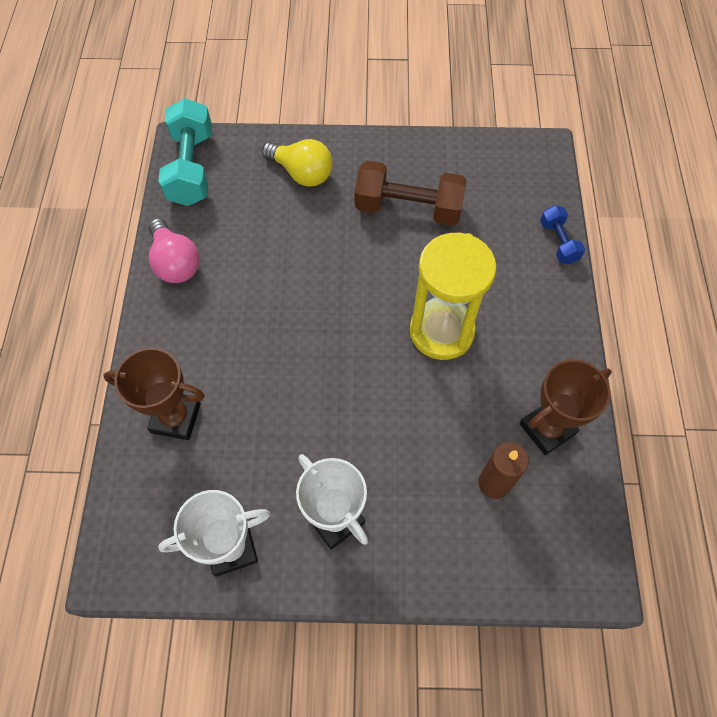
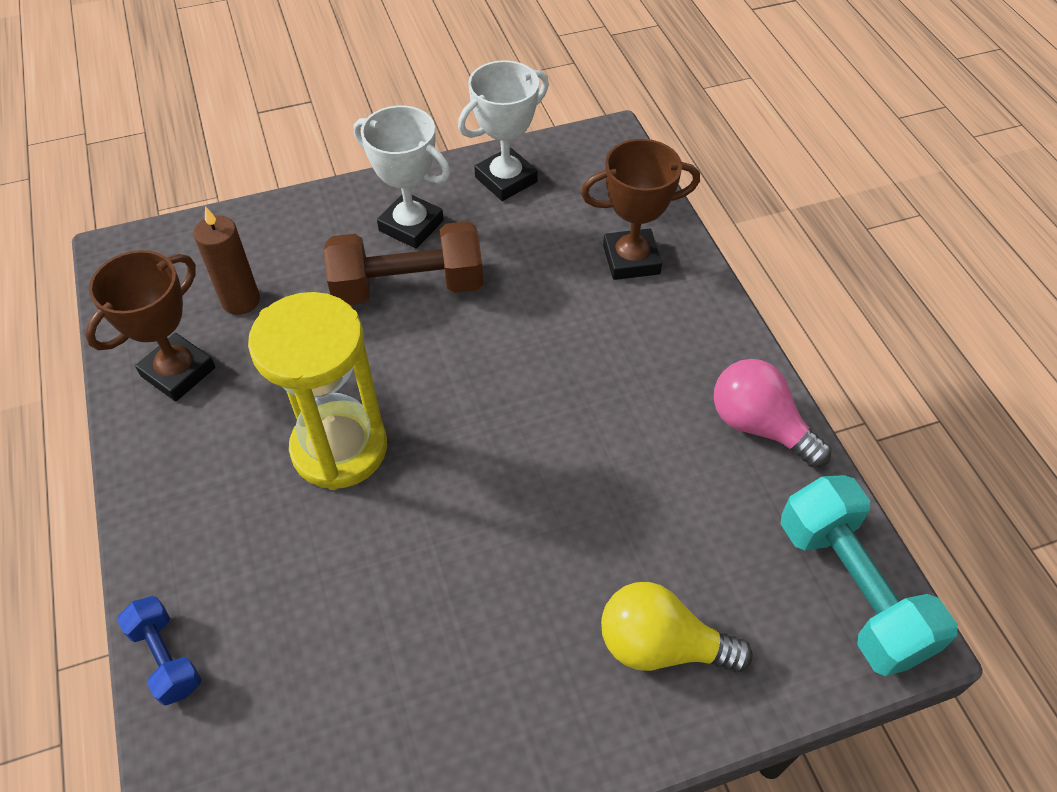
camera: 160 degrees right, 10 degrees down
brown dumbbell [355,161,466,226] -> brown dumbbell moved to [323,221,483,305]

